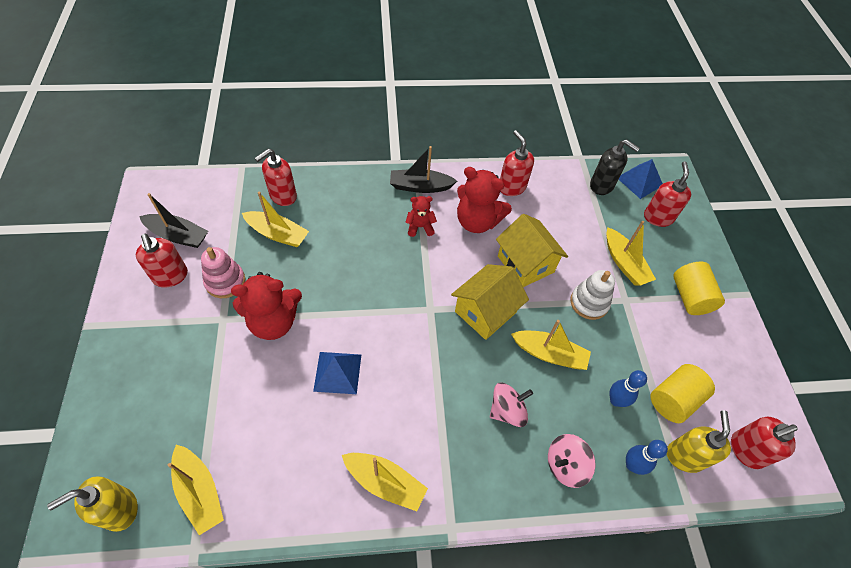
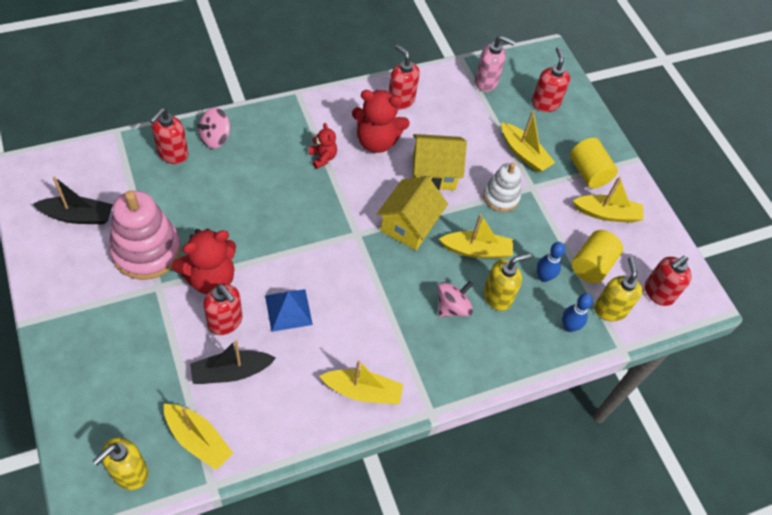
camera: 20 degrees left, 0 degrees up
red soap dispenser [136,234,188,288] -> red soap dispenser moved to [203,284,242,335]
pink stacking toy [201,247,245,298] -> pink stacking toy [109,191,181,280], size x1.68
yellow boat [242,192,309,247] -> yellow boat moved to [573,177,644,223]
black boat [390,146,457,193] -> black boat moved to [190,340,276,384]
red teddy bear [405,196,437,237] -> red teddy bear turned 90 degrees clockwise [309,123,337,169]
yellow house [496,214,568,287] -> yellow house turned 45 degrees counterclockwise [413,134,467,190]
pink spinning top [548,434,595,488] -> pink spinning top moved to [197,107,230,149]
black soap dispenser [590,139,640,195] -> pink soap dispenser [475,35,516,92]
blue pyramid [619,159,663,199] -> none
none -> yellow soap dispenser [483,253,532,311]

